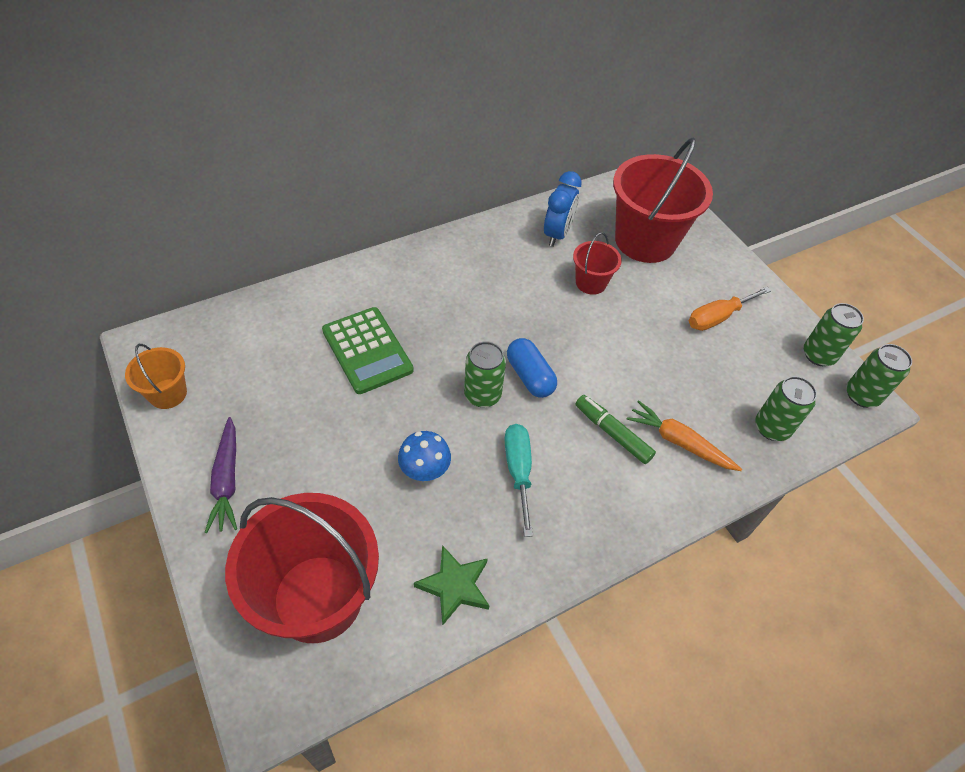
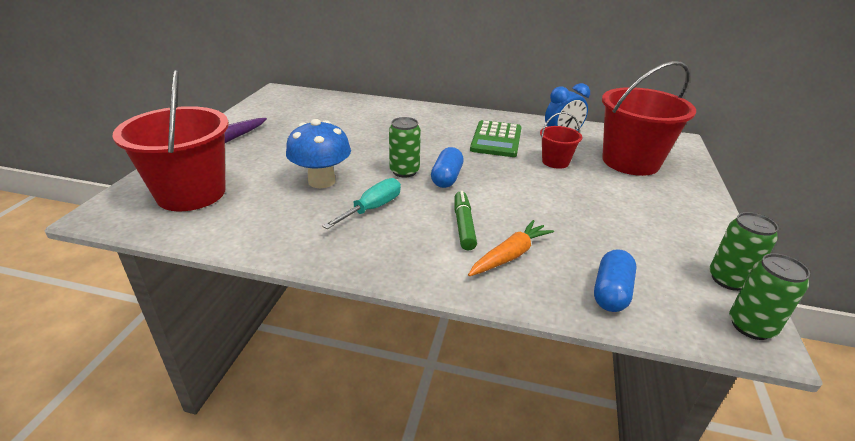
camera: 45 degrees right, 20 degrees down
orange bucket [125,344,187,409] -> none
green calculator [322,307,414,394] -> green calculator moved to [470,120,522,157]
blue mushroom [398,431,451,481] -> blue mushroom [286,119,351,188], size x1.55
green star [414,545,490,626] -> none
orange carrot [626,400,742,471] -> orange carrot turned 60 degrees clockwise [468,220,554,276]
orange screwdriver [689,287,771,331] -> none
green can [755,376,817,441] -> blue capsule [594,249,637,312]

